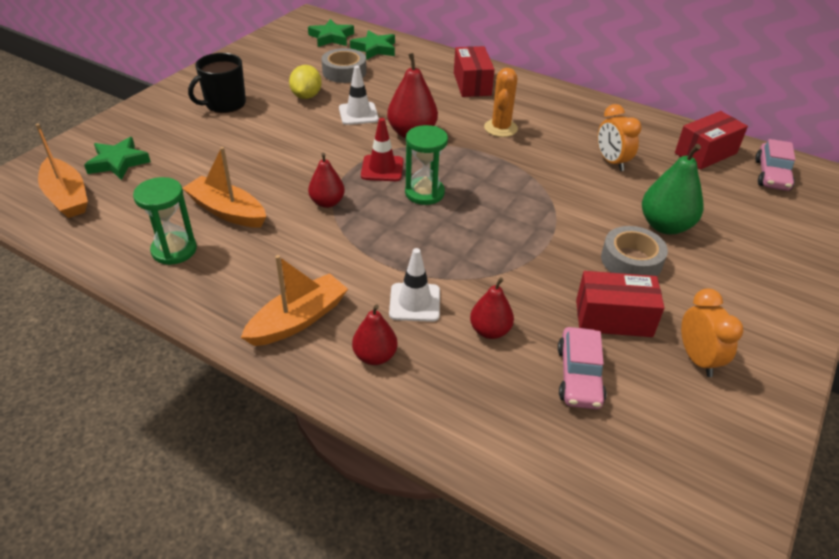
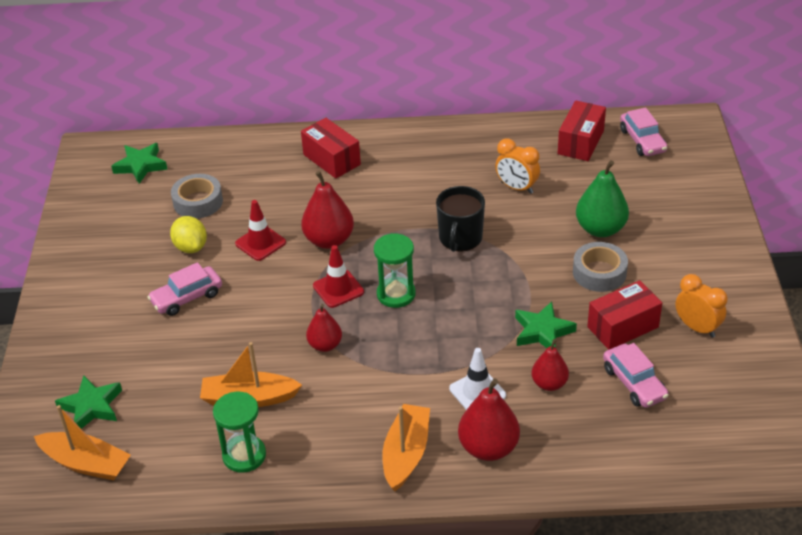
camera: 30 degrees left, 0 degrees up
black mug [188,53,246,113] -> black mug moved to [436,186,485,252]
white traffic cone [339,66,379,125] -> red traffic cone [235,200,286,261]
green star [350,30,395,60] -> green star moved to [515,302,577,348]
red pear [352,304,398,365] -> red pear [458,379,520,461], size x1.58
orange cactus [484,68,518,137] -> none
none -> pink car [147,262,222,316]

